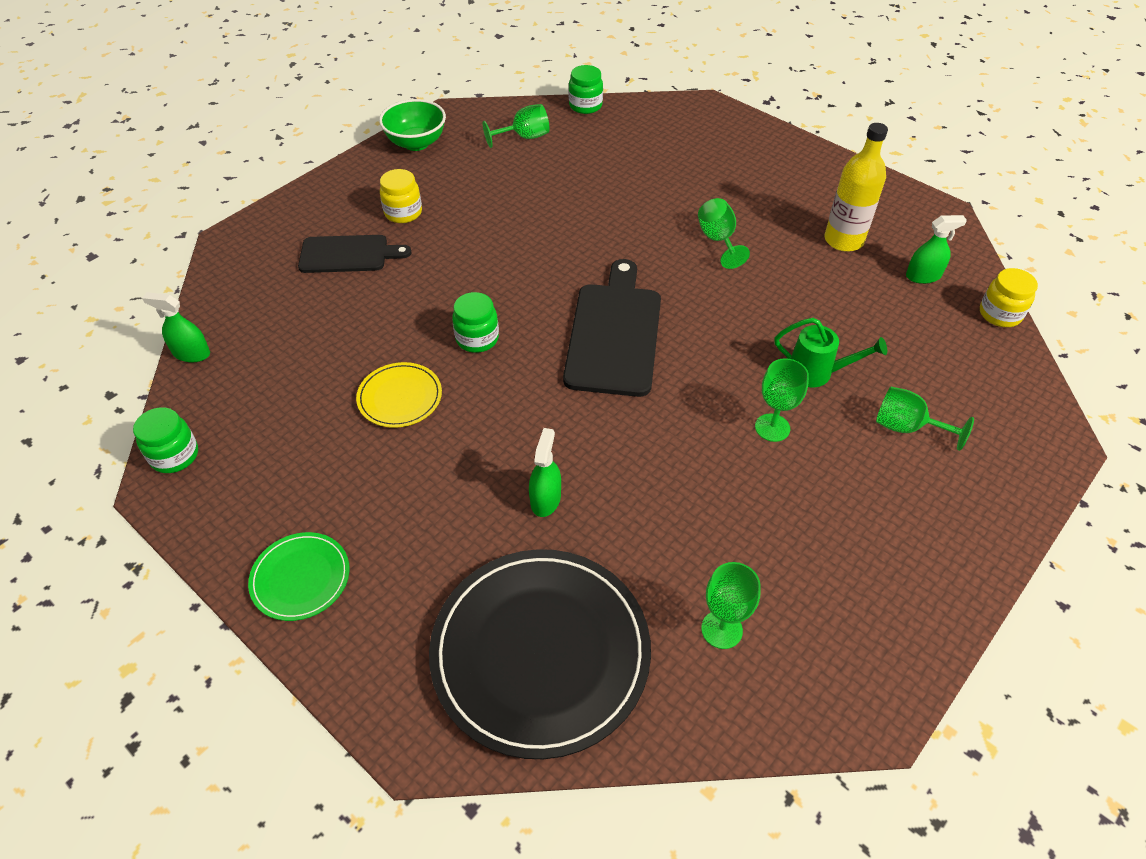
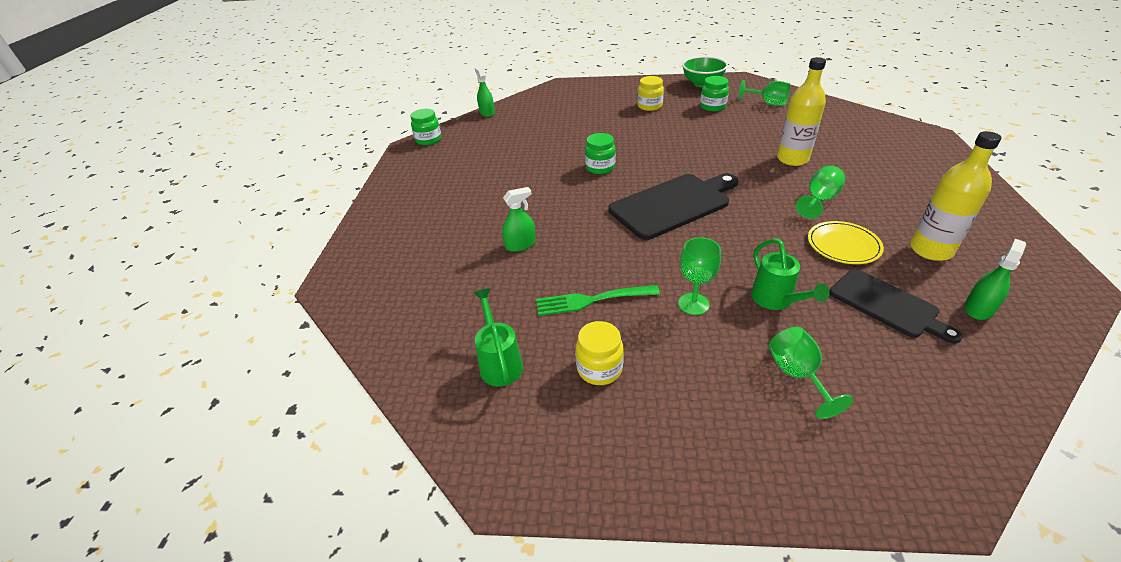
camera: 55 degrees right, 10 degrees down
green plate [248,532,349,621] -> none
black cutting board [298,235,412,273] -> black cutting board moved to [830,269,963,344]
yellow plate [356,362,442,428] -> yellow plate moved to [808,221,884,264]
black plate [429,549,651,759] -> none
green jar [569,65,603,114] -> green jar moved to [700,76,729,111]
green goblet [701,562,761,649] -> green watering can [474,288,523,386]
green spray bottle [906,215,967,284] -> green spray bottle turned 90 degrees counterclockwise [964,239,1026,320]
yellow jar [980,268,1038,327] -> yellow jar moved to [576,321,624,385]
none -> green fork [536,285,660,316]
none -> yellow bottle [777,57,826,166]

